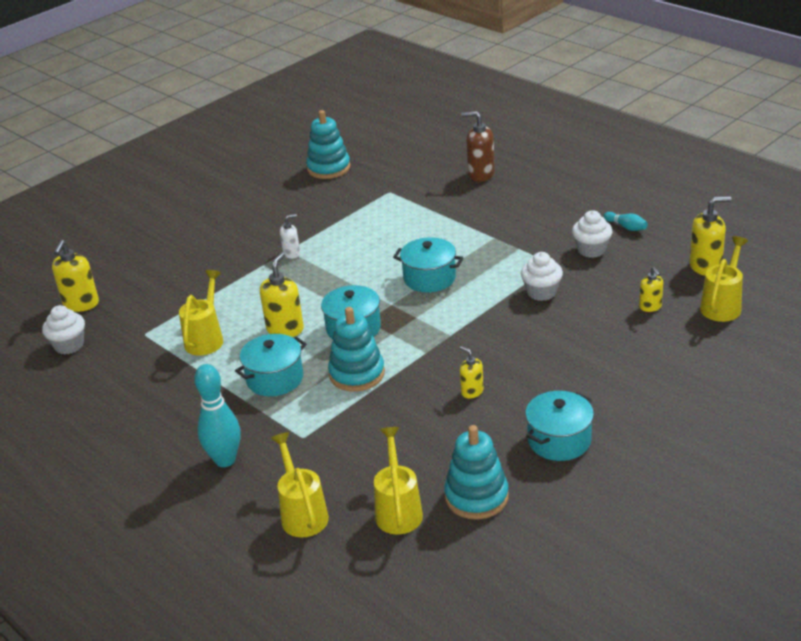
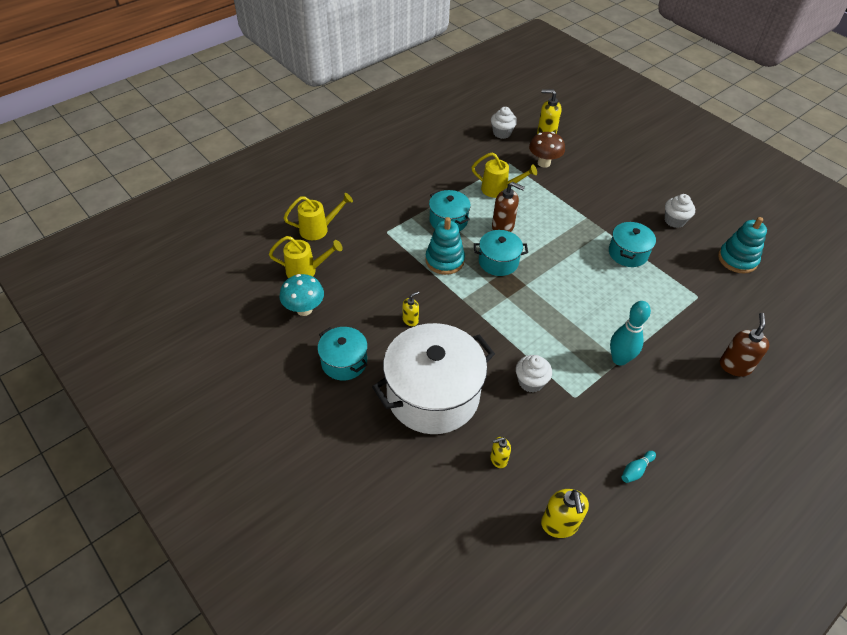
camera: 90 degrees right, 15 degrees up
turquoise bowling pin [194,364,241,467] -> turquoise bowling pin moved to [610,301,651,366]
yellow soap dispenser [260,252,304,337] -> brown soap dispenser [492,182,525,232]
white soap dispenser [280,214,300,259] -> none
turquoise pot [393,237,463,293] -> turquoise pot moved to [609,221,656,267]
turquoise stacking toy [444,425,509,519] -> turquoise mushroom [279,274,324,316]
white cupcake [572,210,613,258] -> white cupcake moved to [665,194,695,228]
yellow watering can [700,236,748,322] -> none
none -> white pot [372,323,495,434]
none -> brown mushroom [529,132,565,168]

